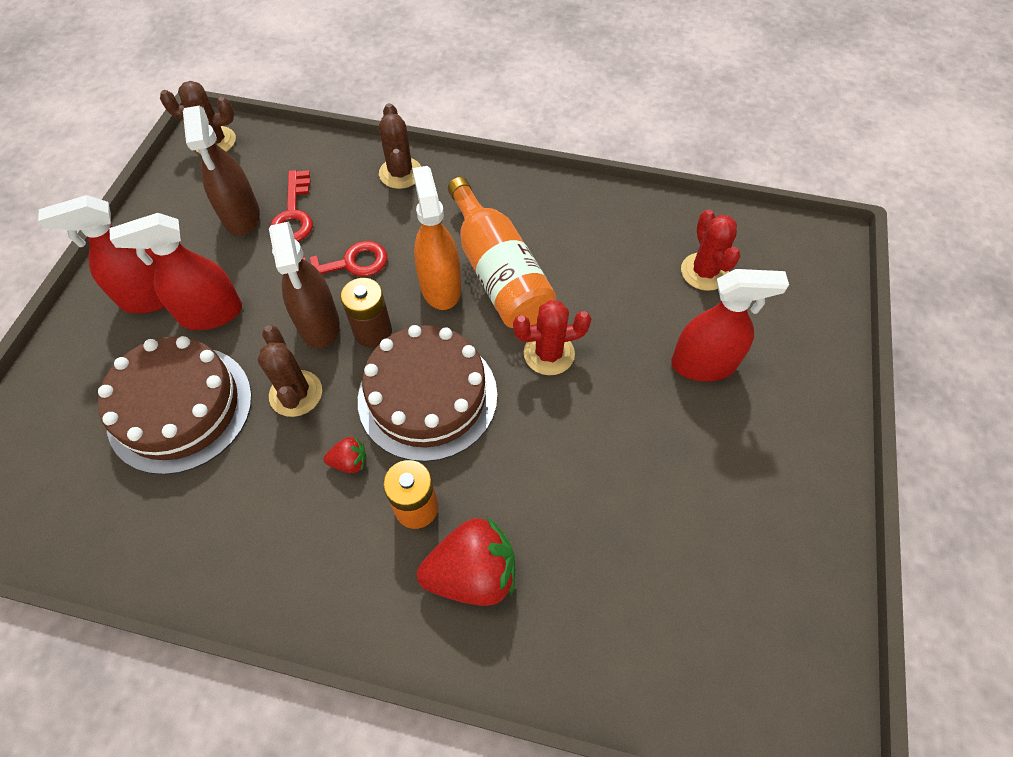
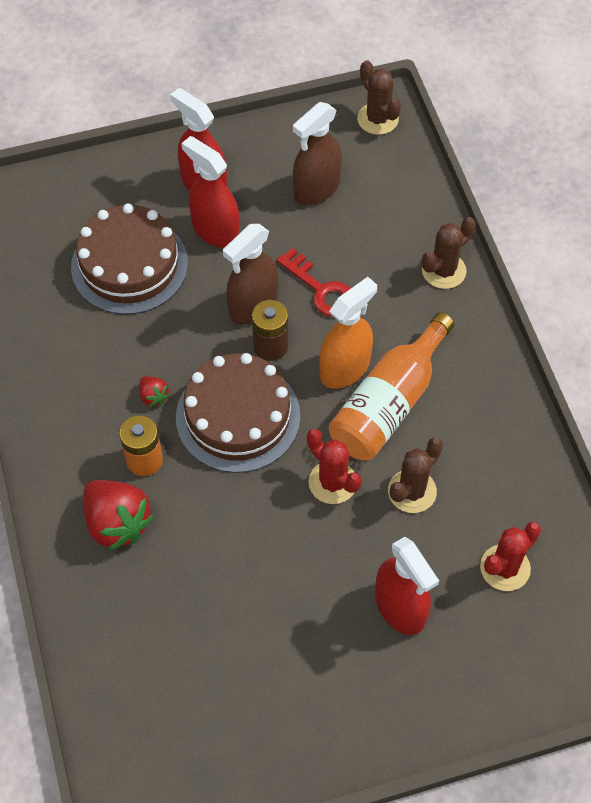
camera: 60 degrees right, 0 degrees up
brown cactus [258,325,322,417] -> brown cactus moved to [388,437,443,513]
red key [270,170,313,242] -> none

